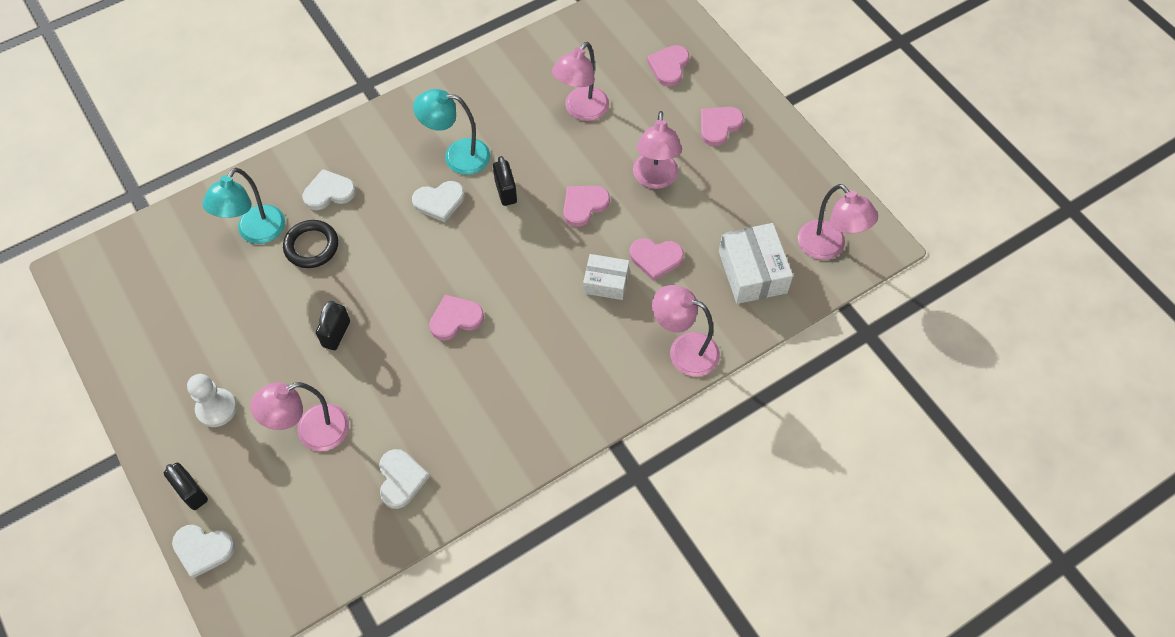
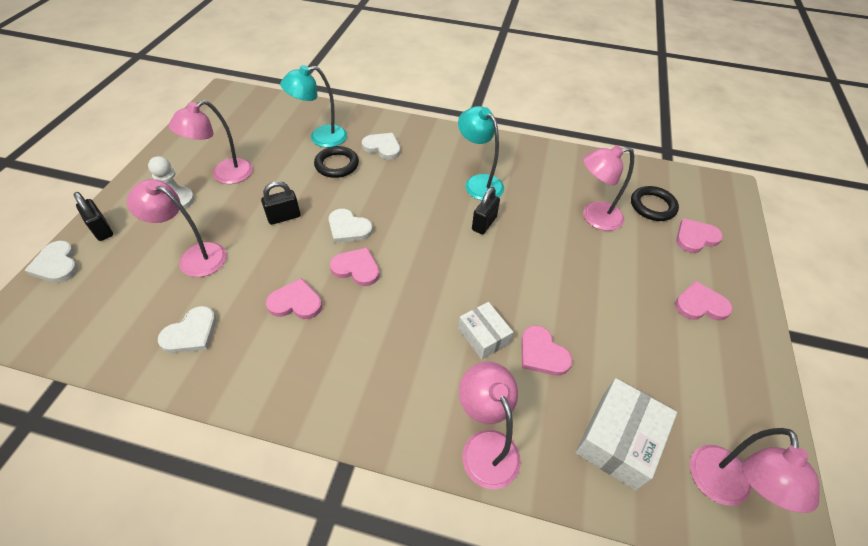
camera: 45 degrees right, 10 degrees down
black padlock [164,463,208,510] -> black padlock turned 45 degrees counterclockwise [73,192,113,241]
white heart [412,181,465,222] -> white heart moved to [329,209,373,243]
pink heart [563,186,610,227] -> pink heart moved to [266,278,322,319]
pink lamp [633,111,682,189] -> pink lamp moved to [168,100,253,184]
none -> black ring [631,186,679,221]

